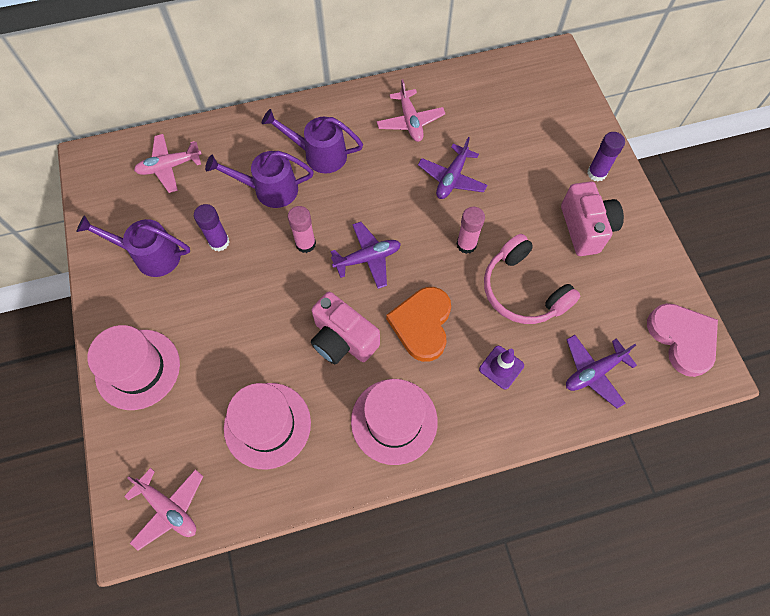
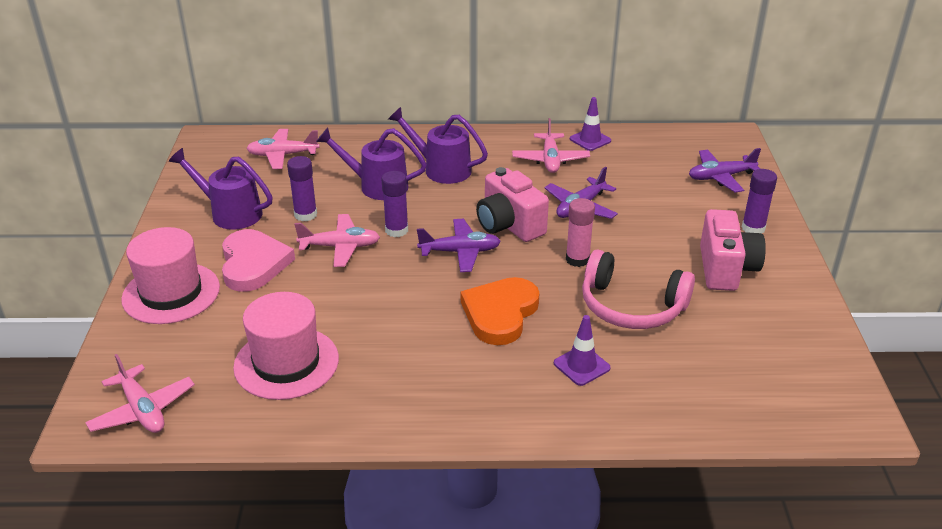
camera: 15 degrees right, 30 degrees down
pink glue stick [288,206,316,253] -> purple glue stick [382,171,408,237]
pink camera [311,292,380,364] -> pink camera moved to [476,167,549,242]
pink hat [351,379,438,465] -> none
pink headphones [484,234,580,324] -> pink headphones turned 45 degrees counterclockwise [582,250,695,329]
purple plane [566,335,637,408] -> purple plane moved to [689,148,761,193]
pink heart [647,303,718,377] -> pink heart moved to [222,229,295,292]
none -> pink plane [294,214,380,267]
none -> purple traffic cone [570,97,611,151]

